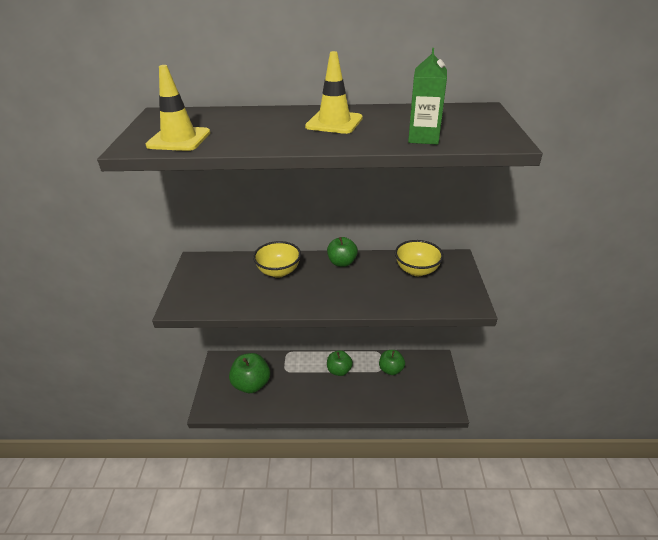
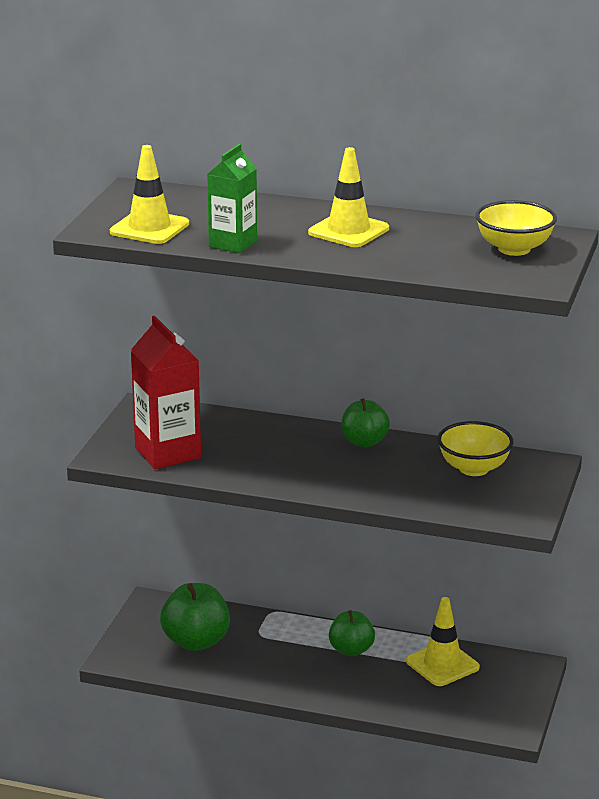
camera: 15 degrees right, 10 degrees down
yellow bowl [253,241,301,278] -> yellow bowl moved to [475,200,557,256]
green apple [379,350,405,375] -> yellow traffic cone [406,597,480,686]
green carton [408,48,447,145] -> green carton moved to [207,144,257,253]
none -> red carton [131,316,201,469]

